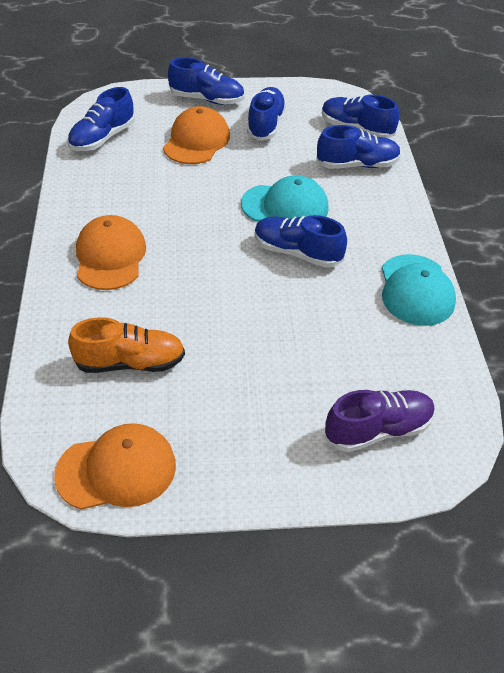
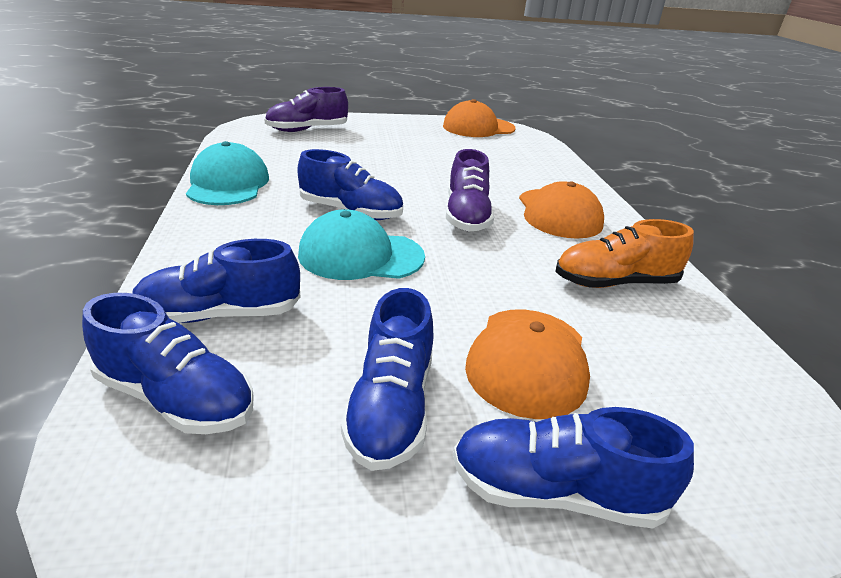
camera: 175 degrees right, 15 degrees down
blue shoe [68,87,135,151] -> none
orange shoe [68,317,185,373] -> orange shoe moved to [555,219,694,288]
none -> purple shoe [446,149,494,231]

